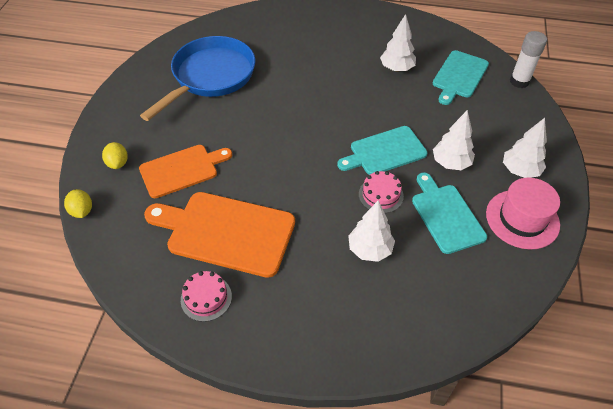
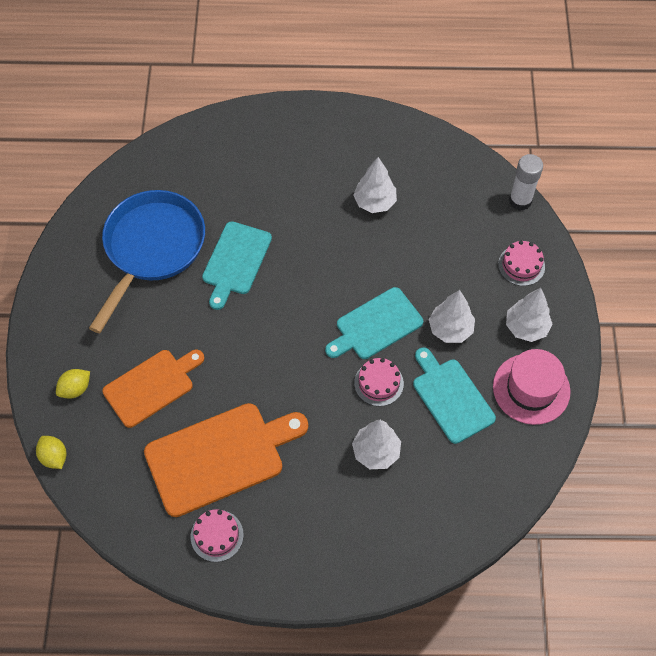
camera: 10 degrees left, 10 degrees up
yellow lemon [102,142,128,169] -> yellow lemon turned 75 degrees clockwise [56,369,90,399]
orange cutting board [144,192,295,278] -> orange cutting board turned 150 degrees clockwise [144,403,308,517]
turquoise cutting board [433,50,489,105] -> turquoise cutting board moved to [202,221,272,310]
none -> pink cake [498,240,545,286]

